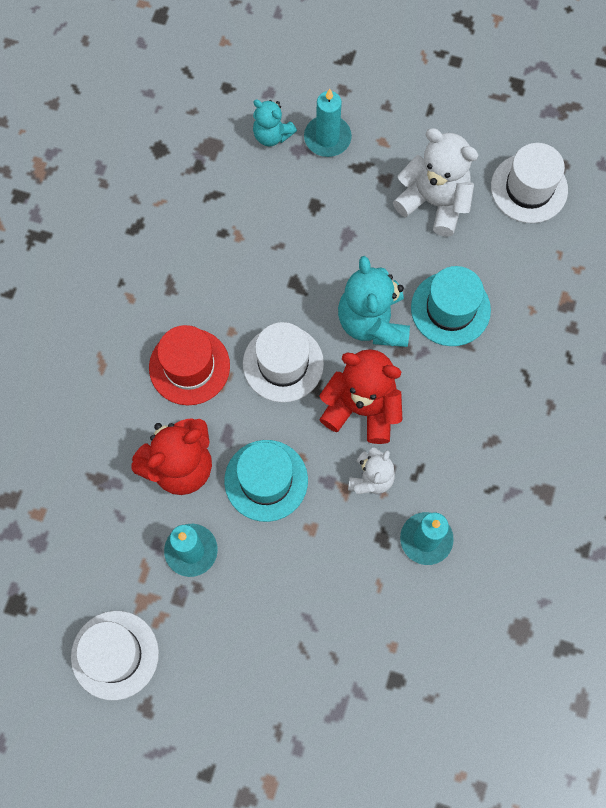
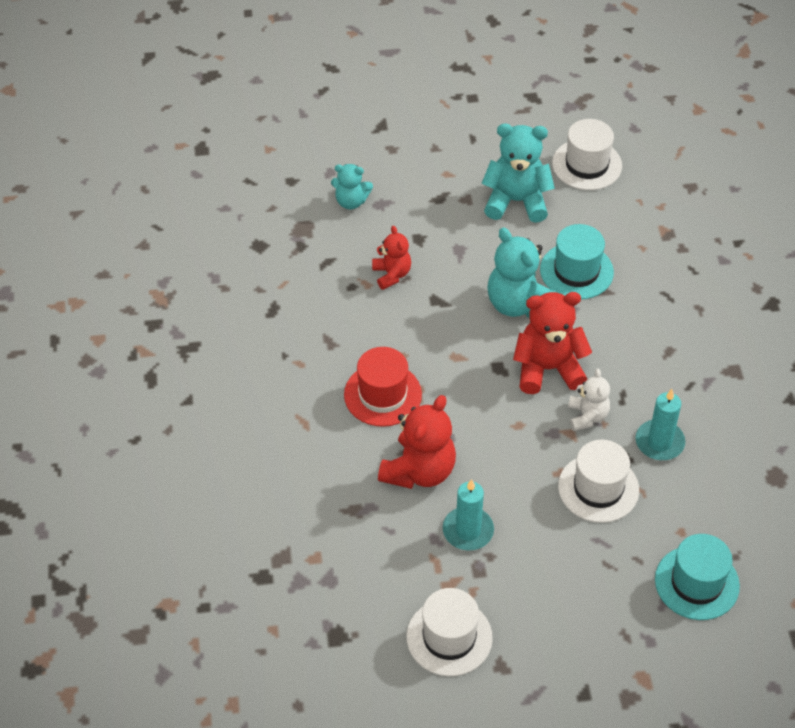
camera: 25 degrees left, 20 degrees down
turquoise hat [224,440,308,522] -> turquoise hat moved to [655,534,740,620]
white hat [243,322,324,402] -> white hat moved to [558,440,639,523]
turquoise candle [304,89,352,157] -> none
white teddy bear [393,128,478,237] -> turquoise teddy bear [481,123,555,223]
none -> red teddy bear [372,226,411,290]

